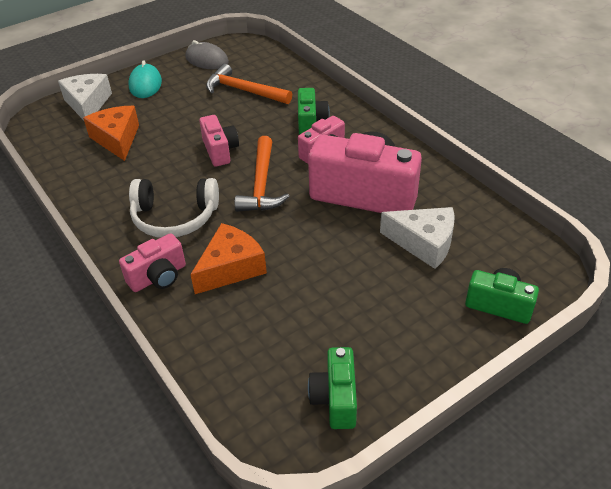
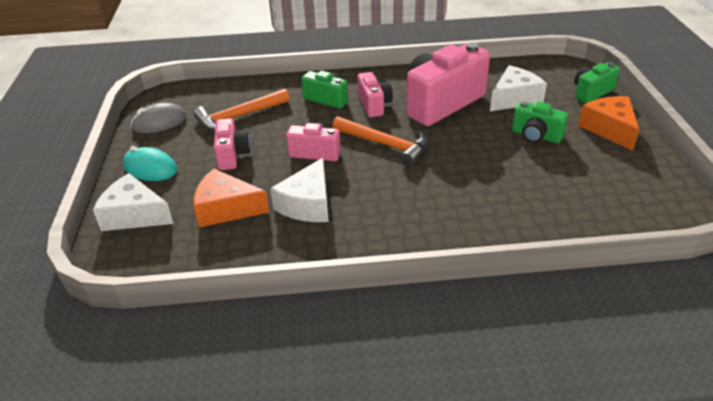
camera: 60 degrees left, 5 degrees down
pink camera [119,233,186,292] -> pink camera moved to [214,118,251,170]
white headphones [129,178,219,238] -> none
orange cheese [190,223,267,294] -> orange cheese moved to [578,96,639,151]
green camera [308,347,357,429] -> green camera moved to [512,101,568,143]
none -> white cheese [270,158,329,222]

